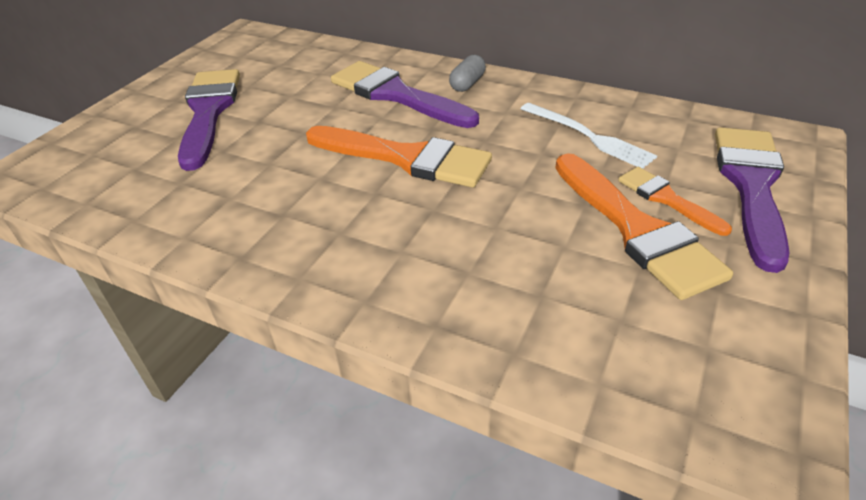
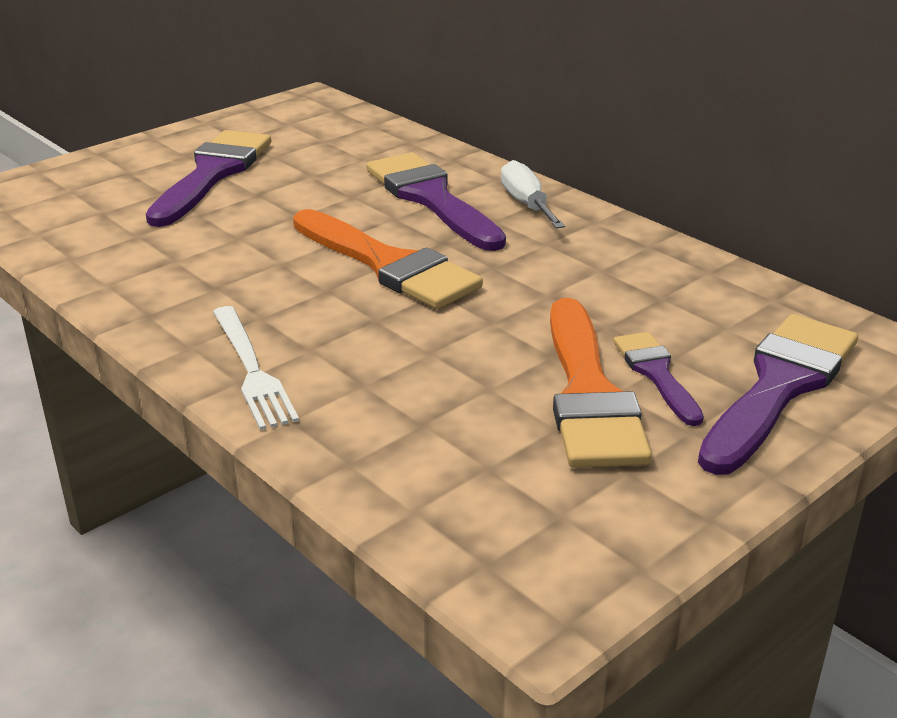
camera: 20 degrees right, 10 degrees down
grey capsule [449,55,486,92] -> white screwdriver [501,160,565,229]
white fork [521,103,657,169] -> white fork moved to [213,306,299,430]
orange brush [618,167,732,236] -> purple brush [614,332,704,426]

